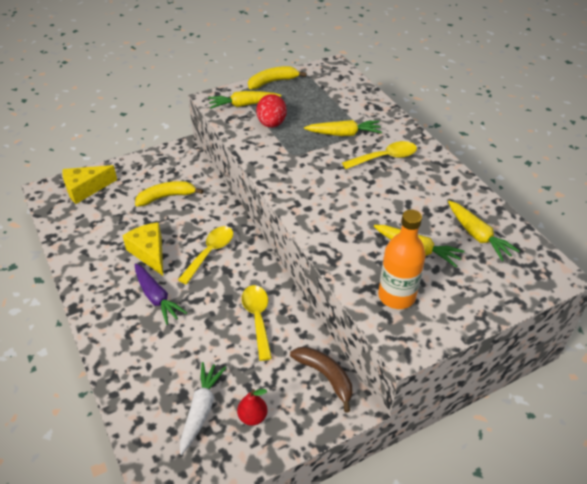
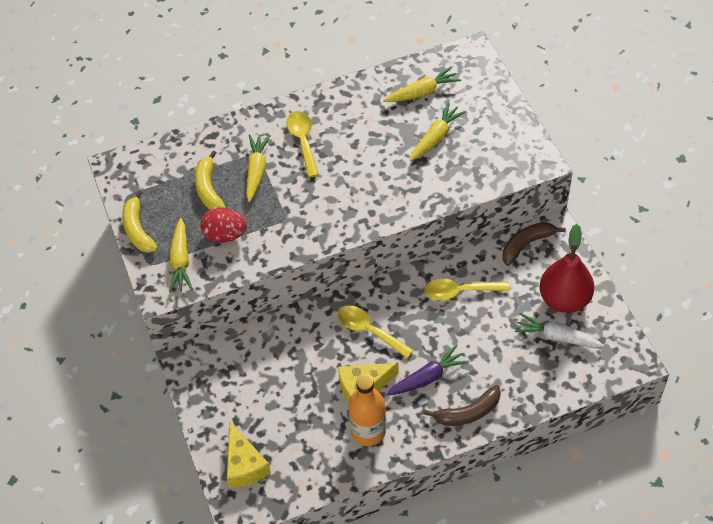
camera: 80 degrees left, 10 degrees up
yellow banana [135,181,203,207] -> yellow banana moved to [195,150,226,210]
red pear [237,389,267,426] -> red pear [539,224,594,313], size x2.10
orange bottle [378,210,426,309] -> orange bottle moved to [348,375,386,446]
none -> brown banana [424,385,501,426]

